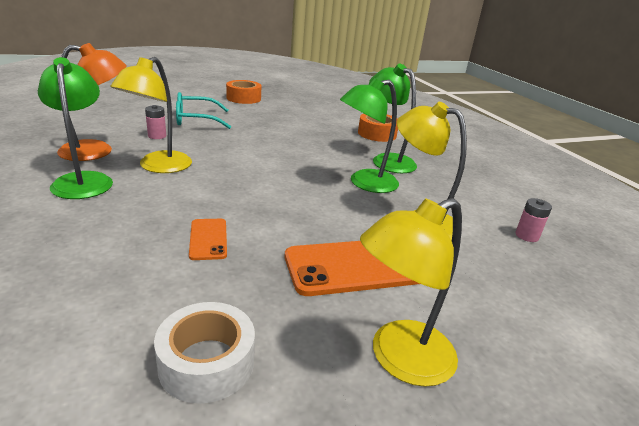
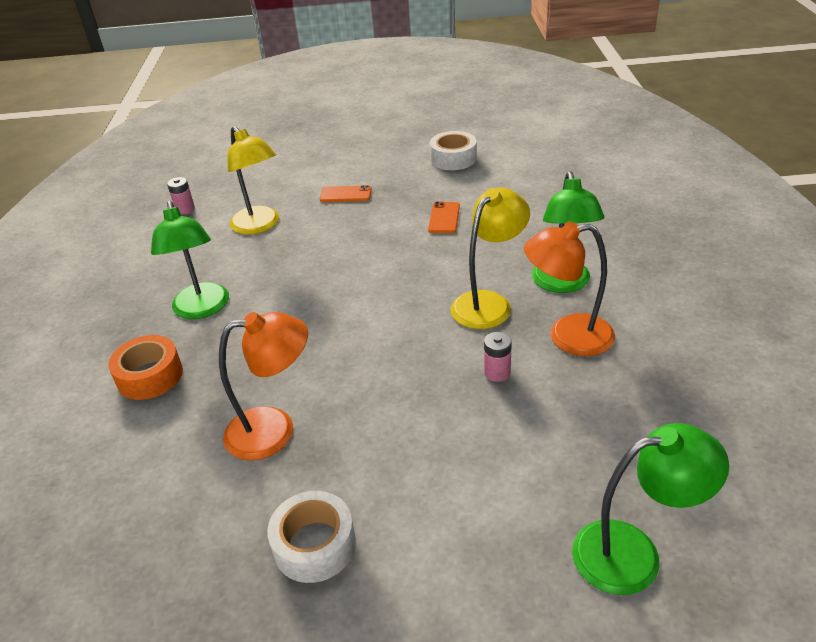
camera: 155 degrees left, 10 degrees up
turquoise glasses [176,92,231,129] -> none
orange tape [226,80,261,104] -> white tape [267,491,356,583]
orange phone [285,241,420,296] -> orange phone [320,185,372,202], size x0.52
green lamp [340,78,399,193] -> green lamp moved to [572,423,729,595]
yellow lamp [360,198,462,387] -> none
none -> orange lamp [219,312,308,460]

